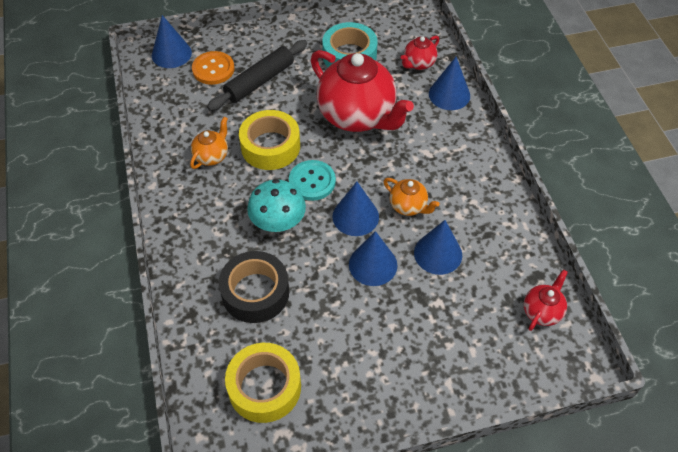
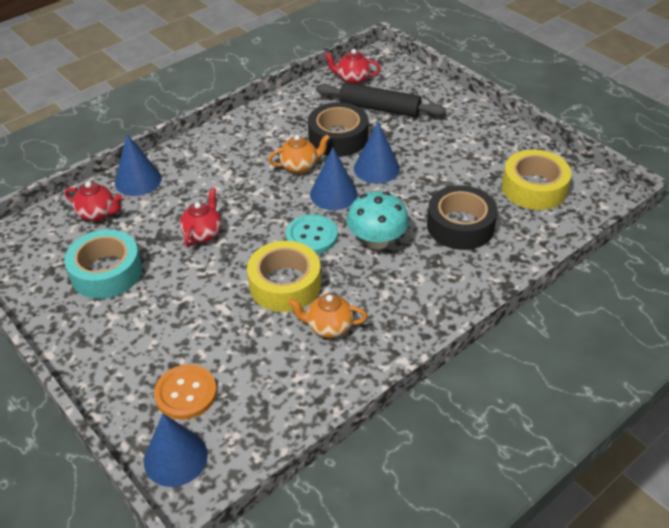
camera: 115 degrees left, 10 degrees down
black rolling pin [207,40,308,111] -> black rolling pin moved to [316,82,446,117]
red teapot [310,50,414,132] -> red teapot [180,187,222,247], size x0.45
orange teapot [383,178,439,216] -> orange teapot turned 60 degrees clockwise [268,135,330,174]
blue cone [414,220,462,275] -> black tape [308,102,368,157]

